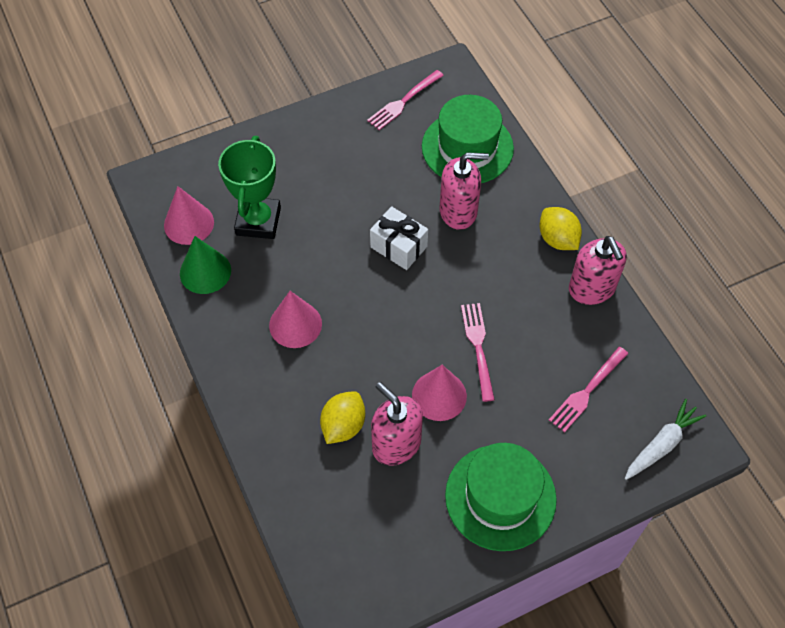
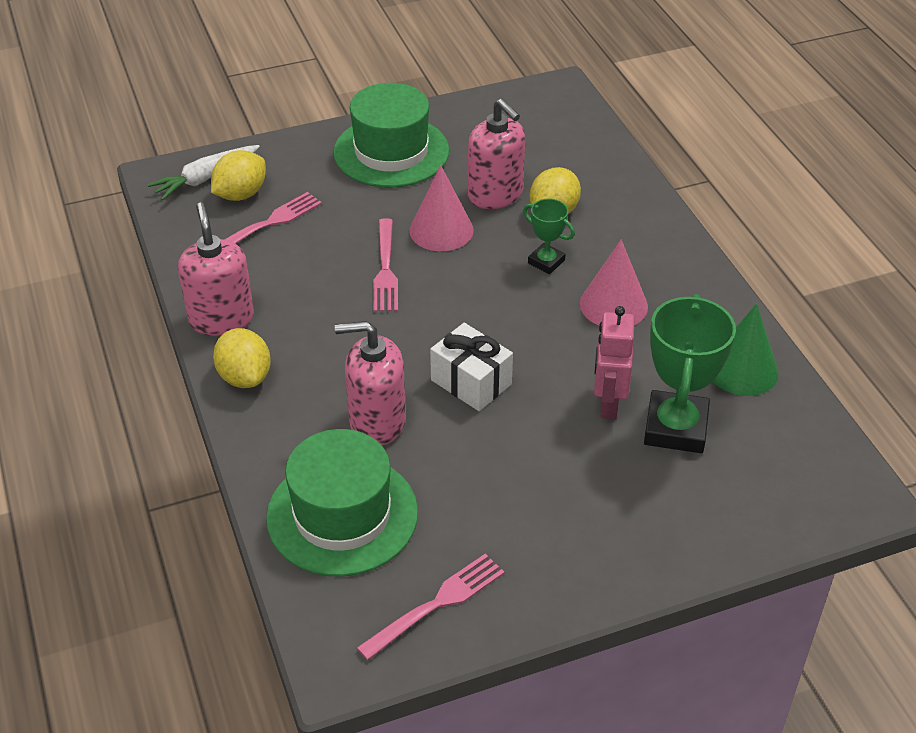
camera: 175 degrees left, 15 degrees down
pink cone [164,186,214,245] -> none
none -> yellow lemon [211,150,266,201]
none -> green trophy [523,198,575,274]
none -> pink robot [594,306,635,419]

